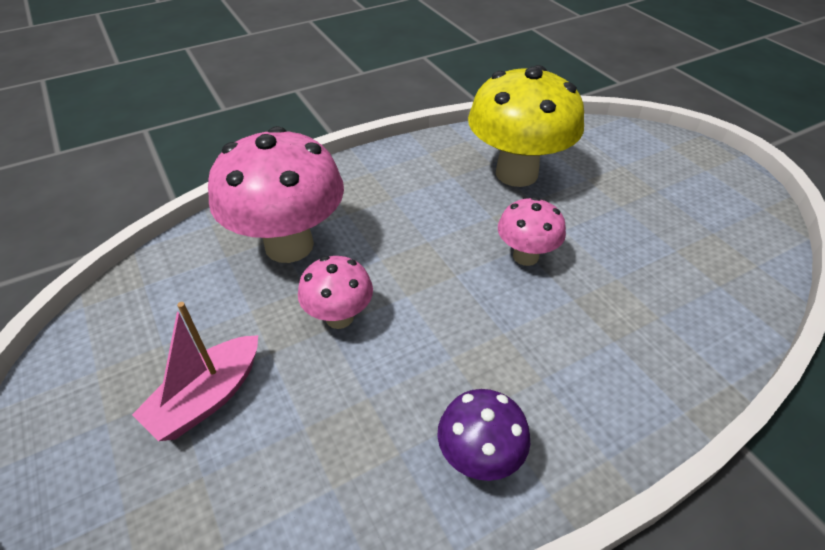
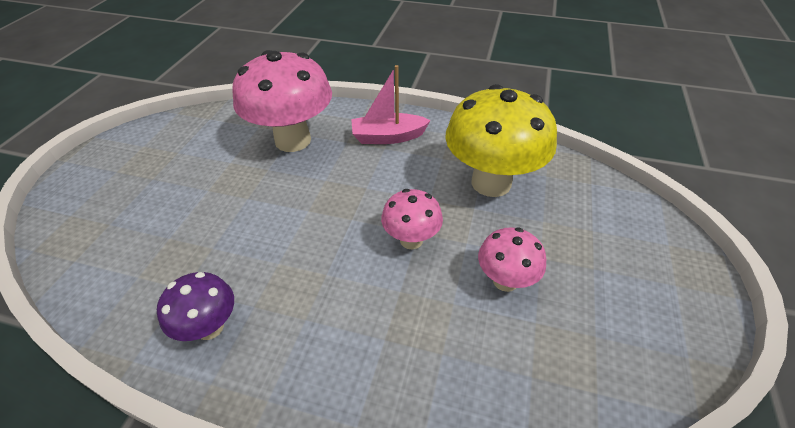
camera: 45 degrees right, 0 degrees up
pink boat [132,302,258,441] -> pink boat moved to [351,65,431,144]
pink mushroom [298,256,373,329] -> pink mushroom moved to [478,227,546,292]

